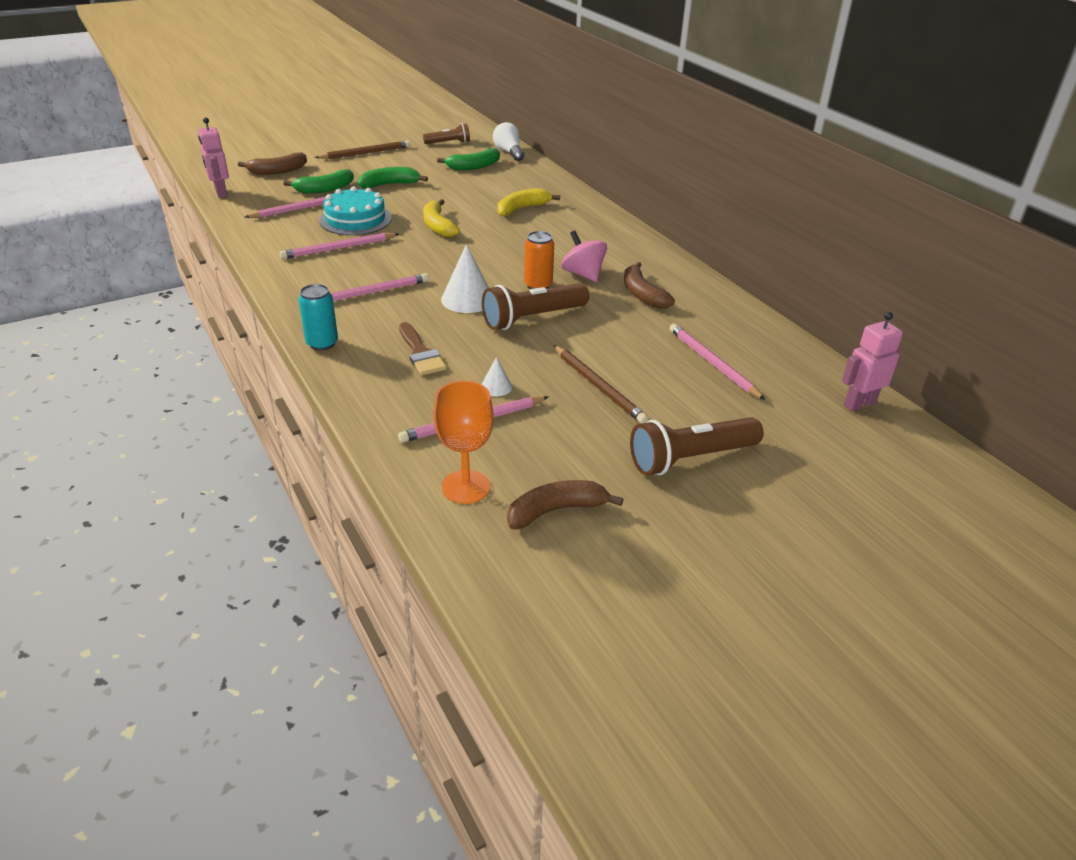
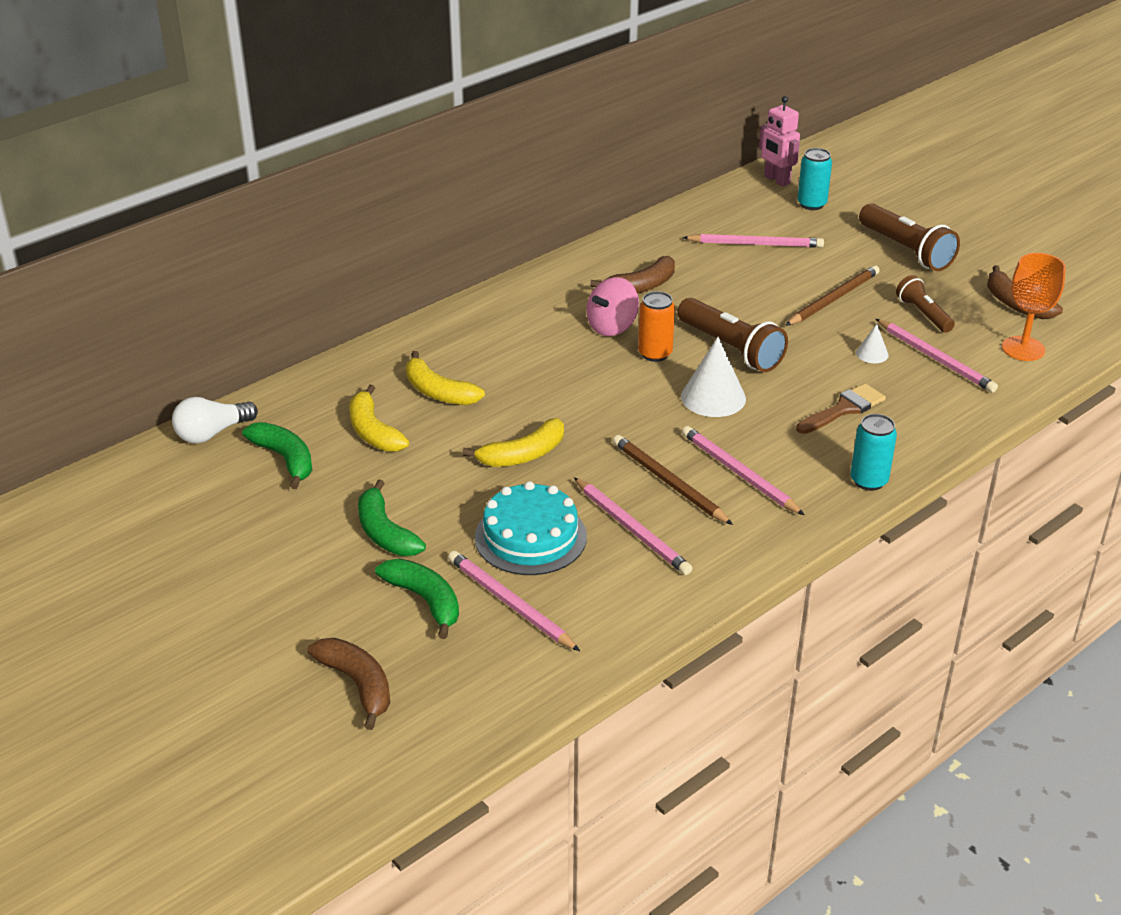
camera: 100 degrees left, 0 degrees up
pink robot [198,117,229,198] -> none
brown pencil [315,140,410,159] -> brown pencil moved to [613,435,733,525]
brown flashlight [423,123,470,144] -> brown flashlight moved to [896,275,955,333]
pink pencil [669,324,765,400] -> pink pencil turned 135 degrees counterclockwise [682,234,824,248]
none -> yellow banana [349,385,409,452]
none -> turquoise can [797,148,832,210]

